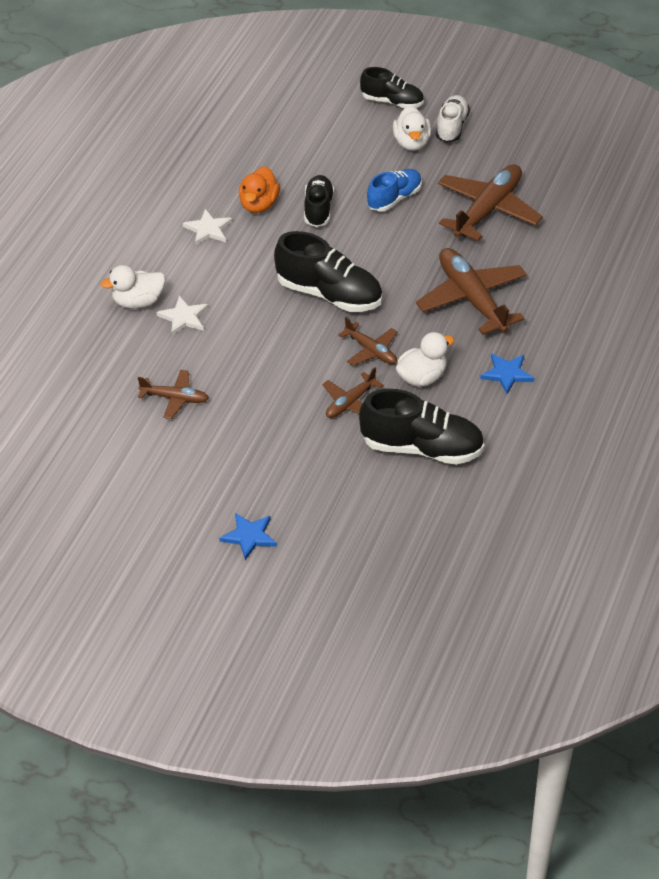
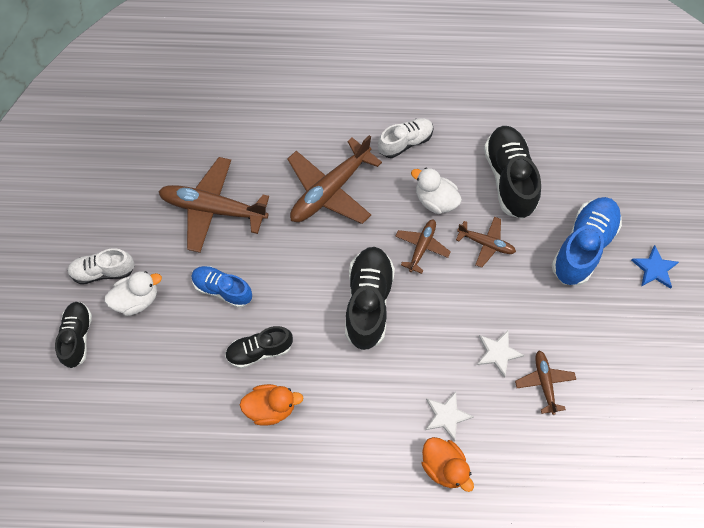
camera: 110 degrees left, 20 degrees up
white duck [101,265,165,309] -> orange duck [421,437,474,492]
white star [183,209,232,245] -> white star moved to [477,331,524,378]
blue star [480,353,534,394] -> white shoe [378,118,434,158]
none -> blue shoe [552,197,622,286]

